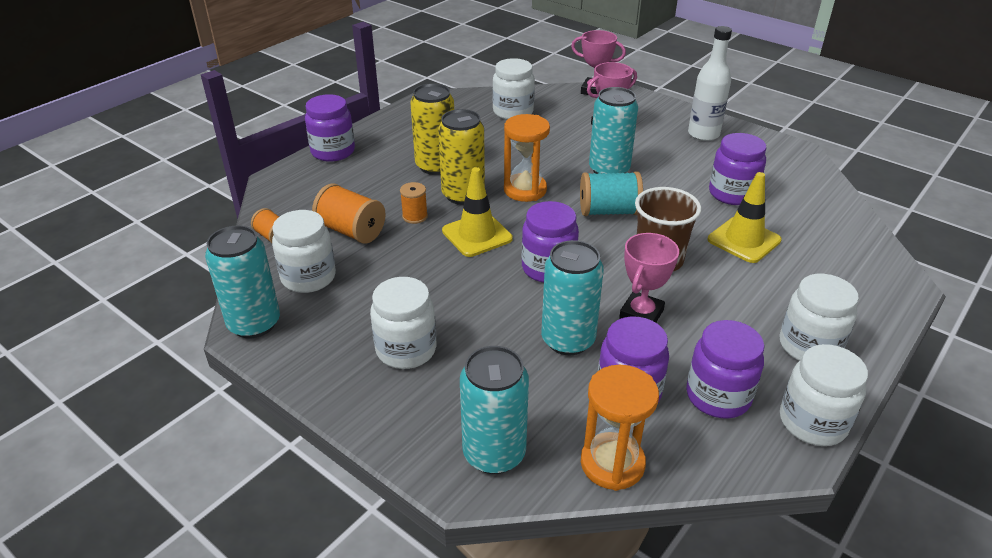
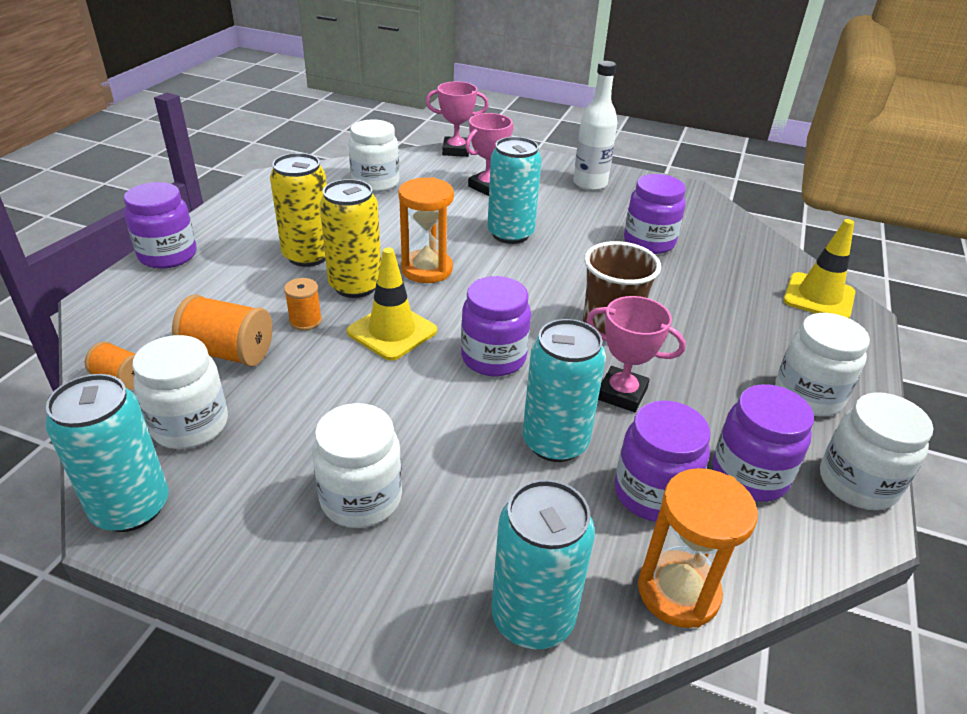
camera: 20 degrees left, 0 degrees up
turquoise spool [580,172,643,216] -> none
pink trophy [619,233,679,323] -> pink trophy turned 75 degrees counterclockwise [586,296,686,412]
yellow traffic cone [708,172,782,263] -> yellow traffic cone moved to [783,219,855,318]

